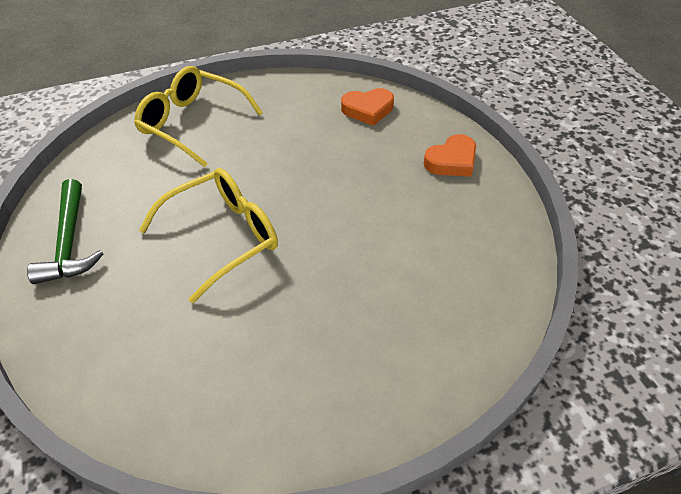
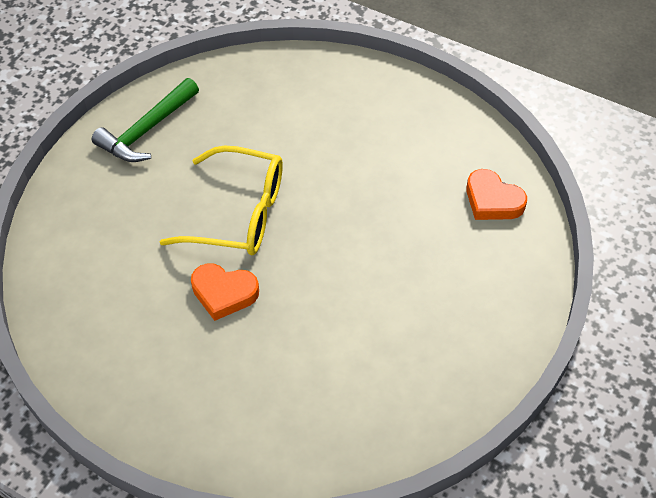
camera: 50 degrees right, 5 degrees up
yellow glasses [134,66,263,167] -> none
orange heart [424,134,476,177] -> orange heart moved to [191,263,259,321]

